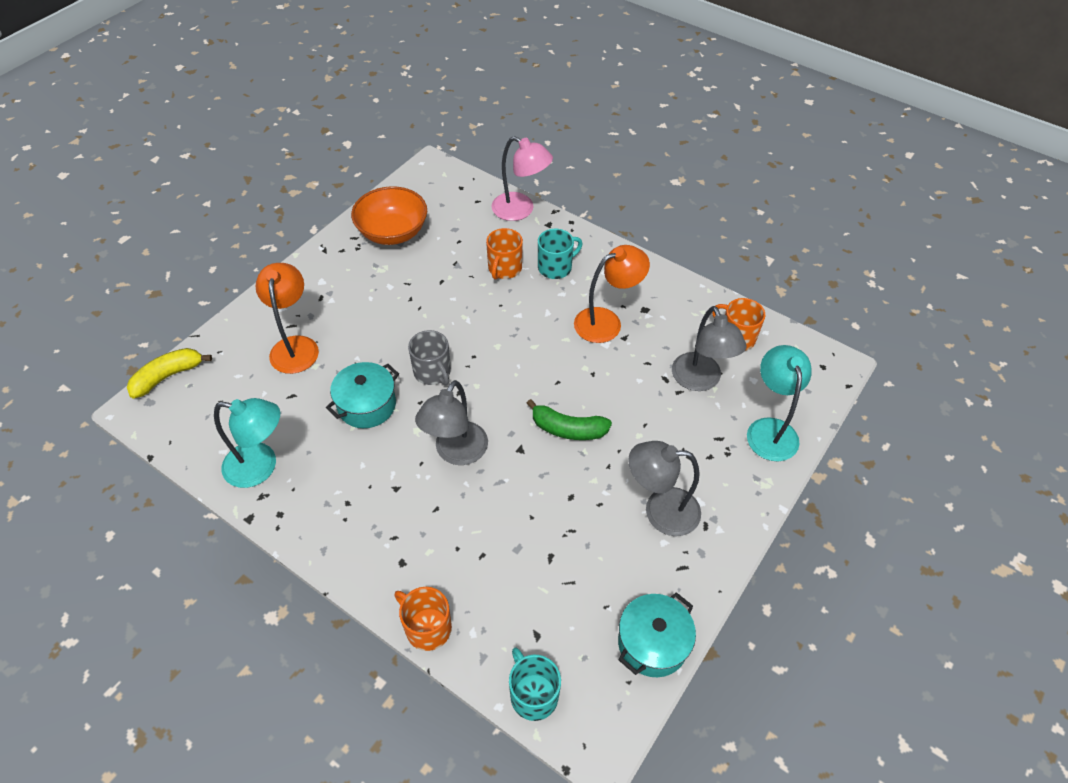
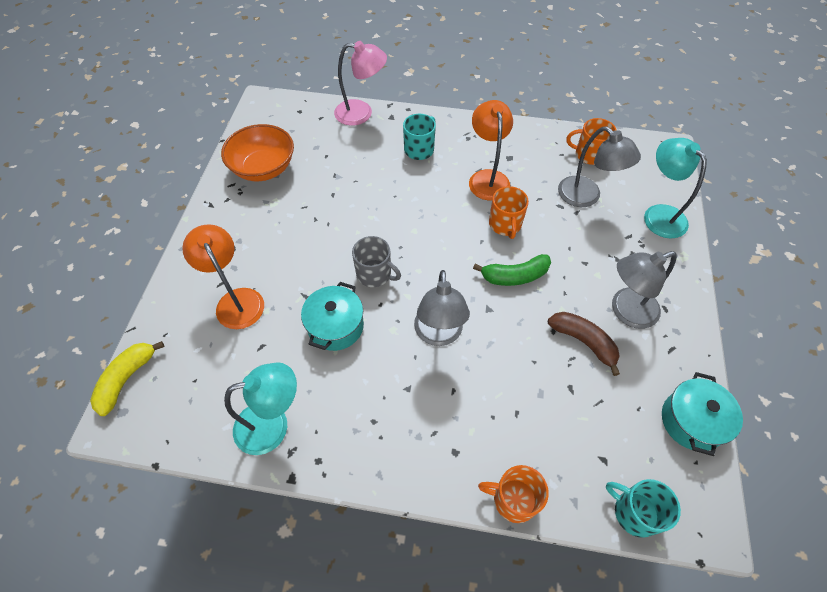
camera: 25 degrees left, 5 degrees up
orange mug [486,228,523,280] -> orange mug moved to [489,186,529,239]
orange lamp [574,245,650,343] -> orange lamp turned 45 degrees counterclockwise [469,100,513,200]
none -> brown banana [548,312,620,376]

